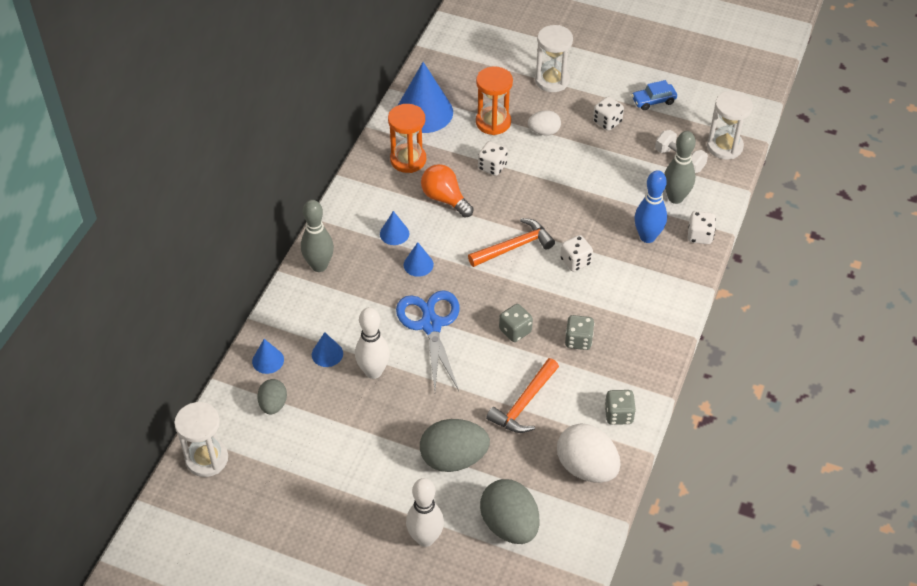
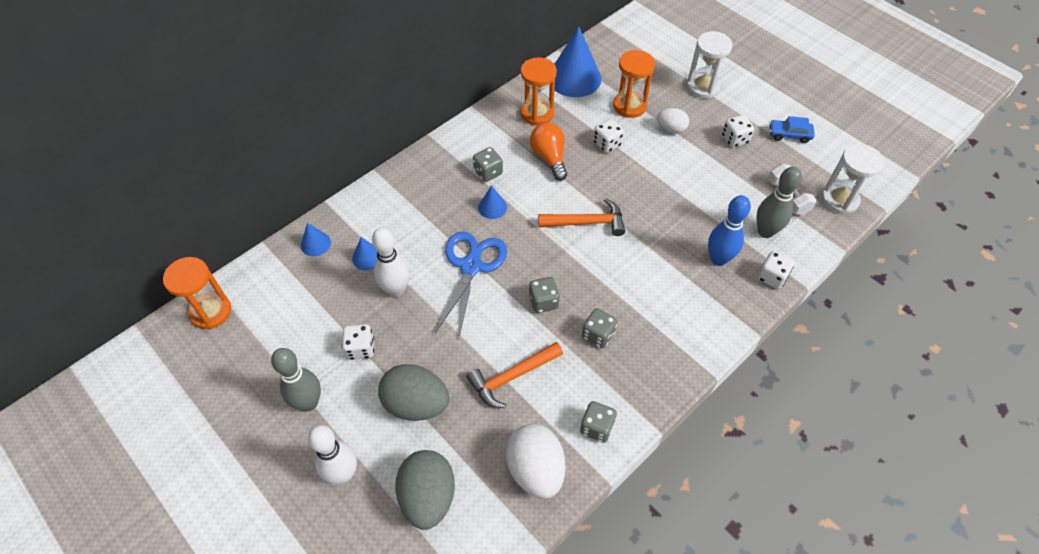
camera: 25 degrees right, 5 degrees up
white hourglass [174,402,228,477] -> orange hourglass [163,257,231,329]
grey egg [257,379,287,415] -> none
grey bowling pin [301,200,334,272] -> grey bowling pin moved to [271,348,321,411]
blue cone [380,211,409,245] -> grey dice [473,147,503,182]
white dice [560,235,593,272] -> white dice moved to [342,324,374,360]

